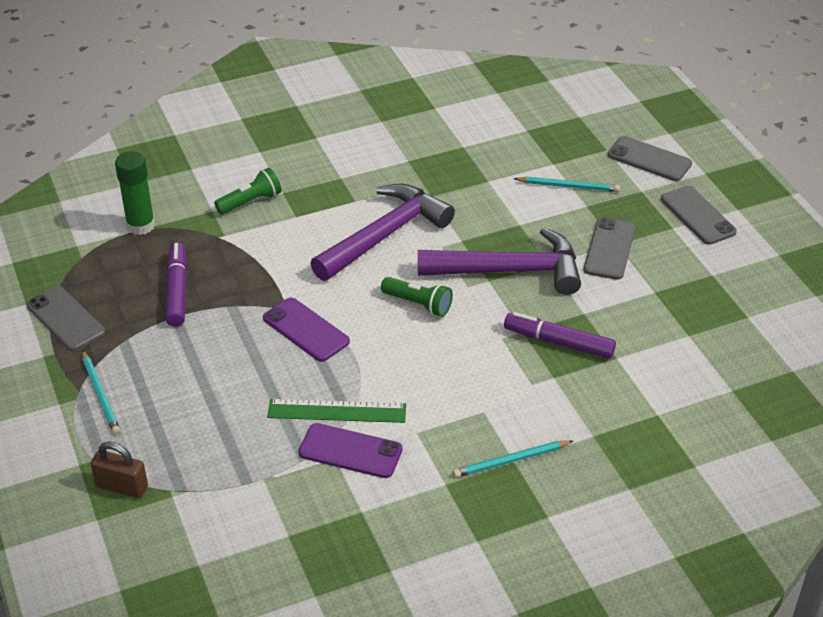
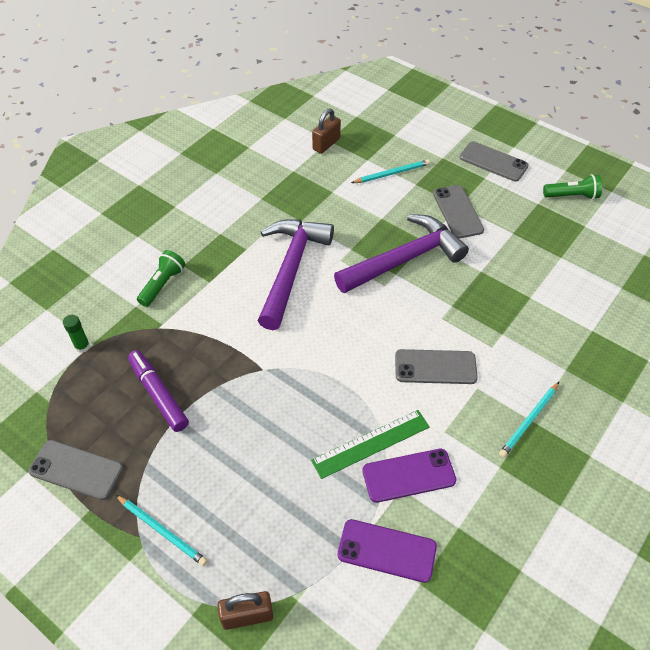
camera: 30 degrees left, 10 degrees up
green glue stick [115,151,155,235] -> green glue stick [63,315,90,353], size x0.56
purple phone [263,298,350,362] -> purple phone moved to [338,519,437,583]
green flashlight [381,277,453,317] -> green flashlight moved to [543,174,602,200]
purple marker [504,312,616,359] -> none
grey phone [607,136,692,181] -> grey phone moved to [395,349,478,384]
none -> brown padlock [312,109,341,154]

